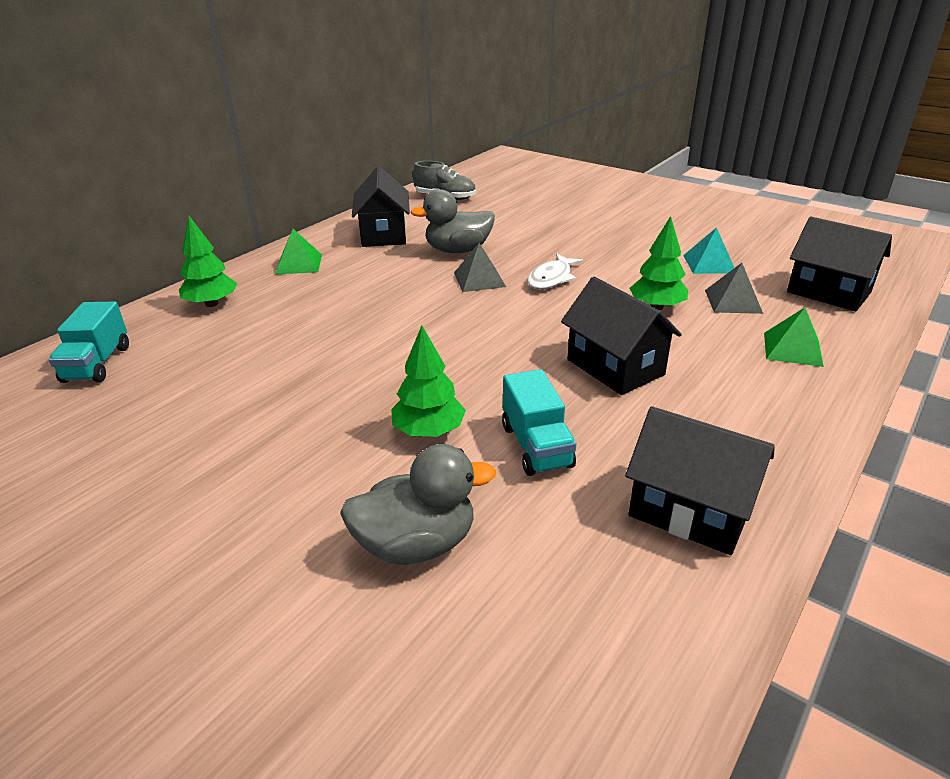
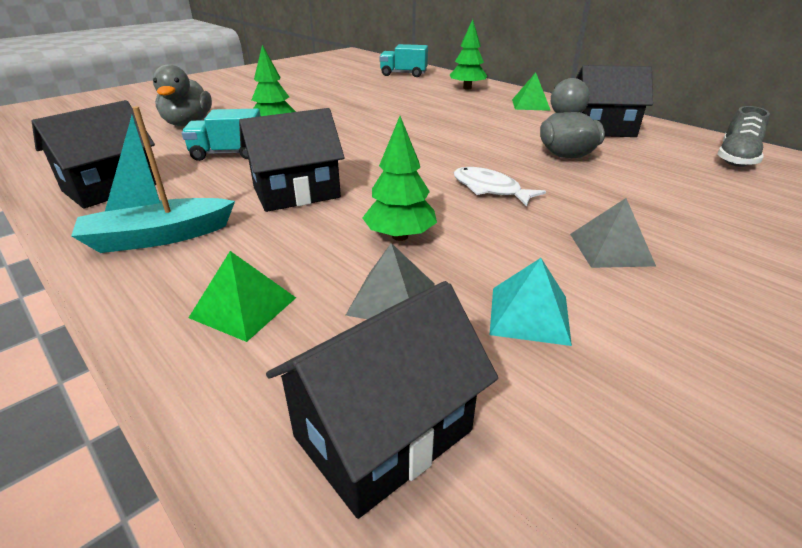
camera: 100 degrees right, 0 degrees up
grey pyramid [454,243,506,292] -> grey pyramid moved to [570,198,656,268]
none -> turquoise boat [71,106,235,253]

